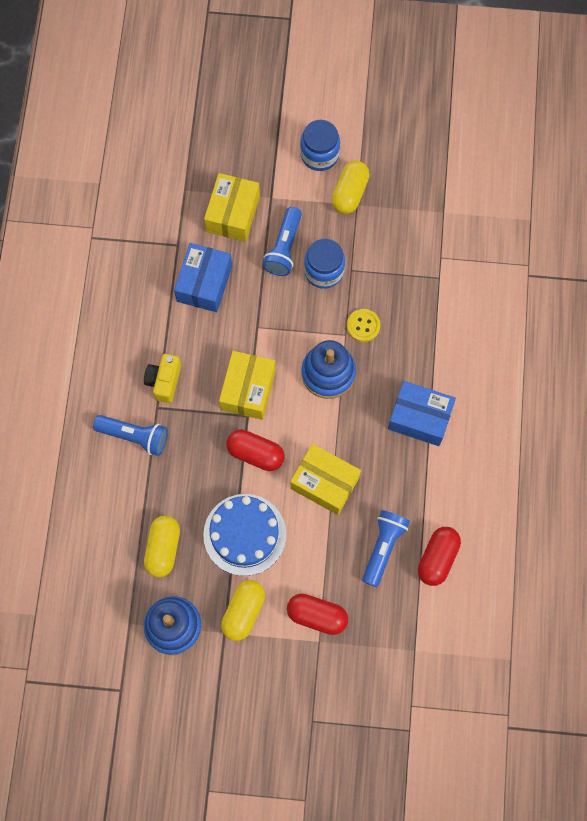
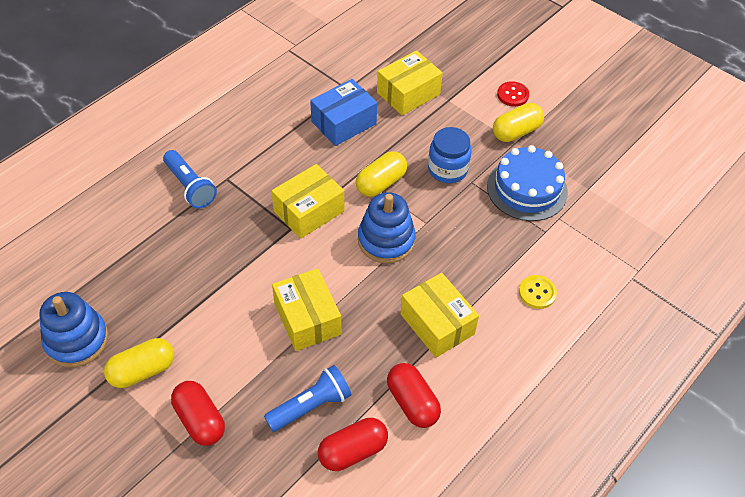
camera: 35 degrees right, 20 degrees down
yellow camera [144,354,181,403] -> none
yellow capsule [144,516,180,577] -> yellow capsule moved to [356,151,407,197]
blue cake [203,494,286,576] -> blue cake moved to [487,145,568,221]
red capsule [226,429,285,471] -> red capsule moved to [387,363,441,428]
blue flashlight [263,207,302,276] -> none
blue jar [300,120,340,171] -> red button [497,81,529,107]
yellow button [347,309,380,342] -> yellow button moved to [519,275,557,309]
blue box [388,381,456,446] -> yellow box [400,273,479,358]

